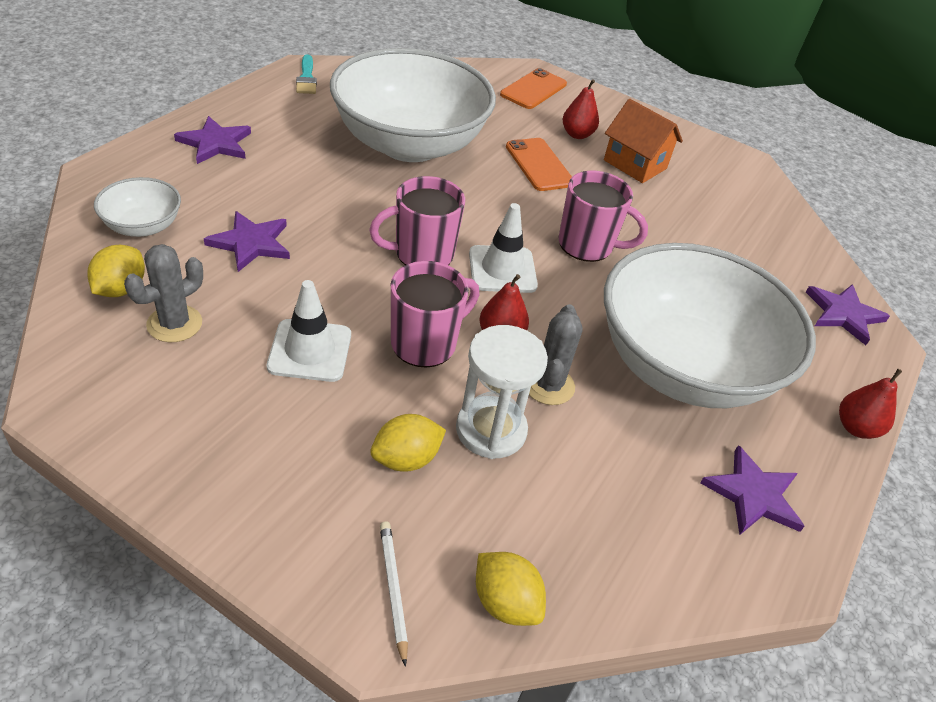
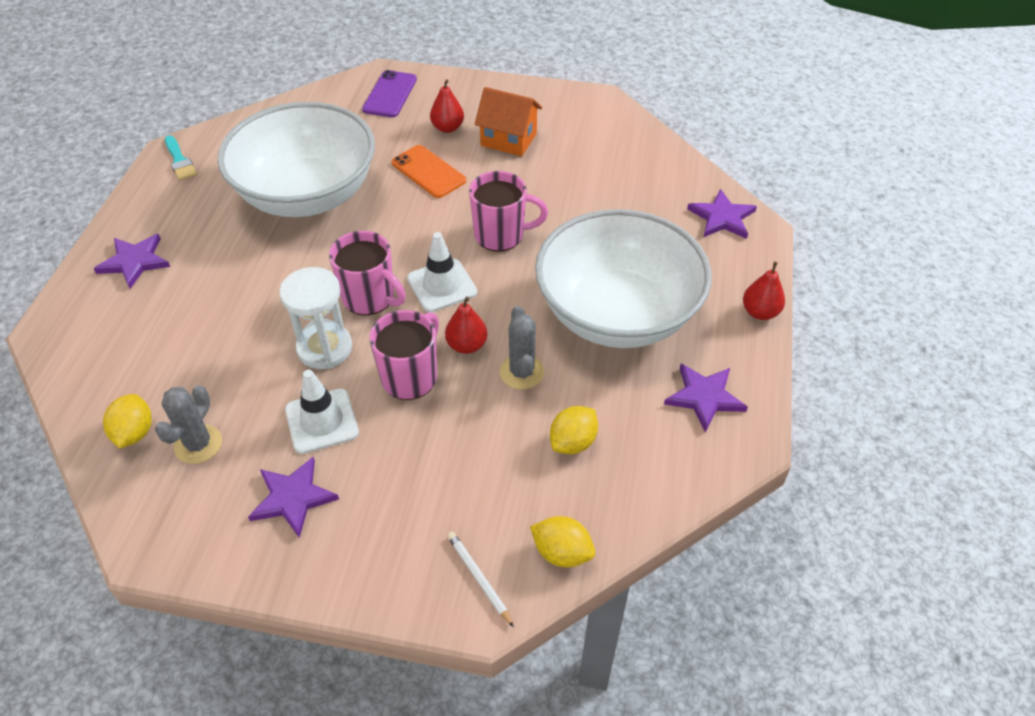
camera: 15 degrees left, 5 degrees up
white bowl [94,177,181,237] -> none
purple star [204,211,290,272] -> purple star moved to [248,457,339,538]
pink mug [369,176,465,265] -> pink mug turned 105 degrees counterclockwise [329,231,406,315]
yellow lemon [370,414,446,472] -> yellow lemon moved to [550,406,598,454]
white hourglass [456,325,548,459] -> white hourglass moved to [279,267,352,369]
orange phone [500,68,567,109] -> purple phone [362,70,417,117]

